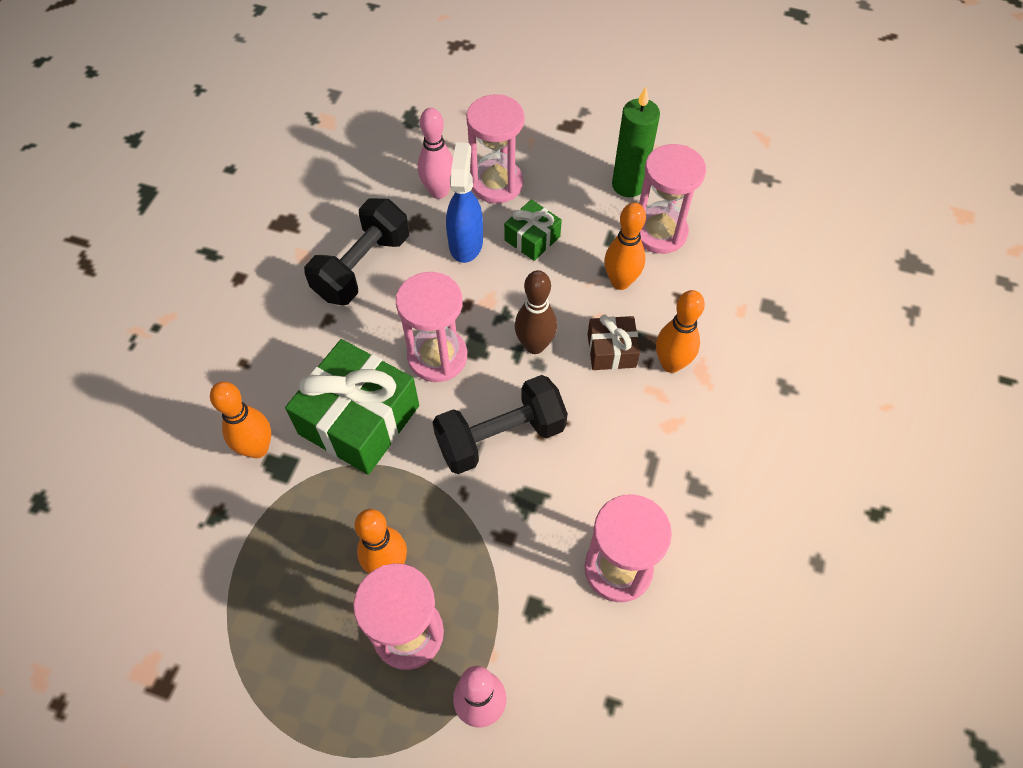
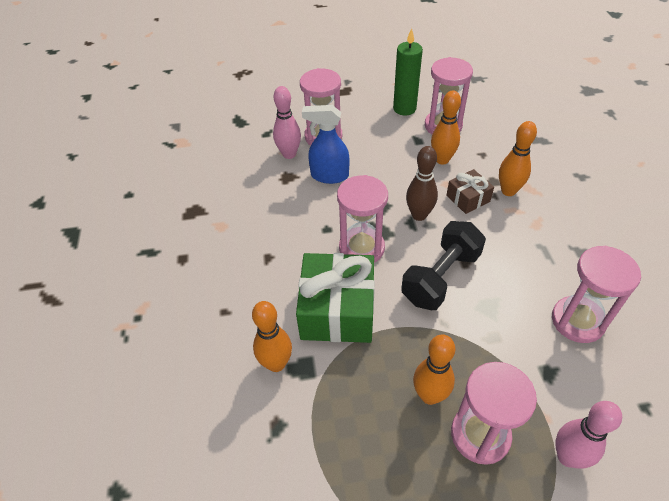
camera: 25 degrees left, 10 degrees down
black dumbbell [304,198,409,305] -> none
blue spray bottle [446,142,483,263] -> blue spray bottle turned 60 degrees counterclockwise [302,105,350,184]
green gift [504,200,562,261] -> none

